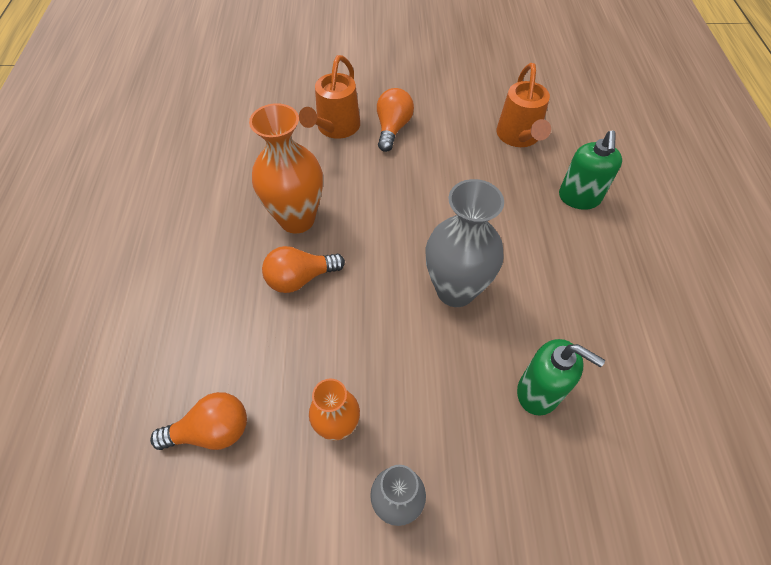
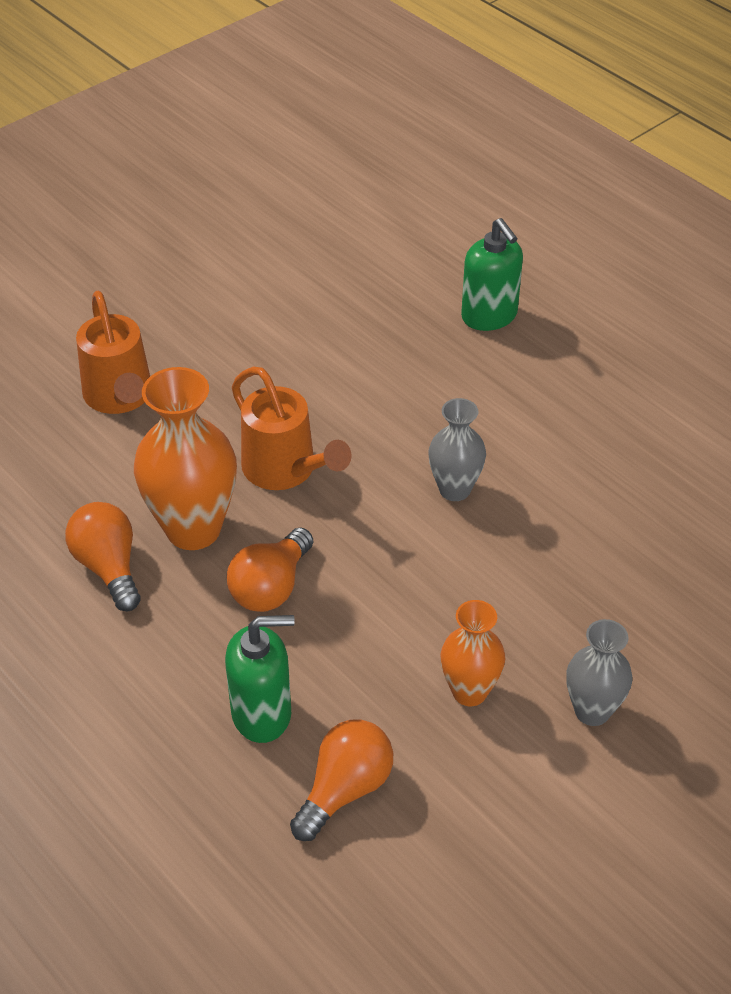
camera: 40 degrees left, 10 degrees down
orange light bulb [377,88,414,152] -> orange light bulb moved to [65,502,141,611]
grey vase [425,179,504,307] -> grey vase [428,398,486,501], size x0.59
orange watering can [497,63,551,147] -> orange watering can moved to [232,367,352,490]
green soap dispenser [517,339,605,416] -> green soap dispenser moved to [225,615,295,743]

